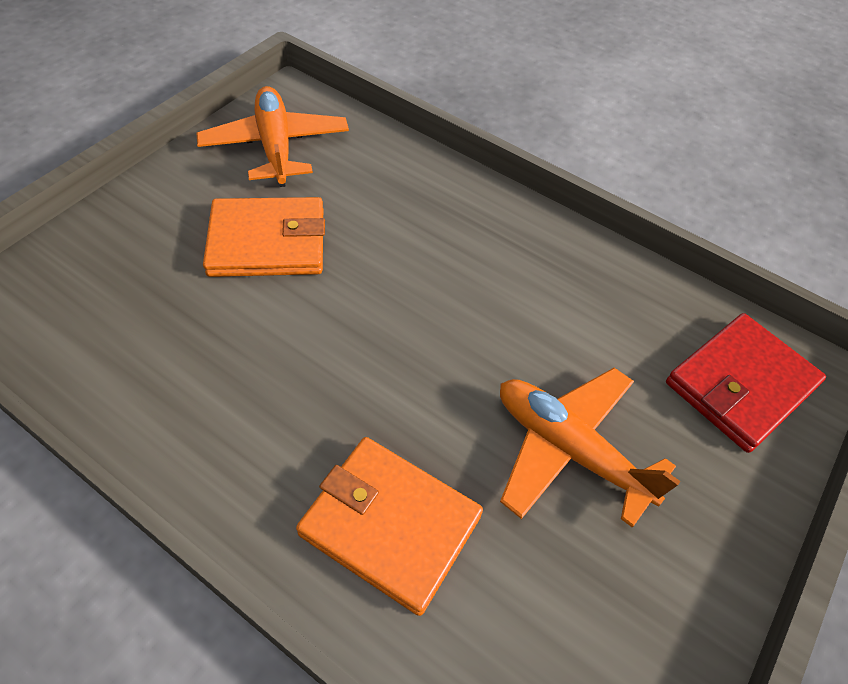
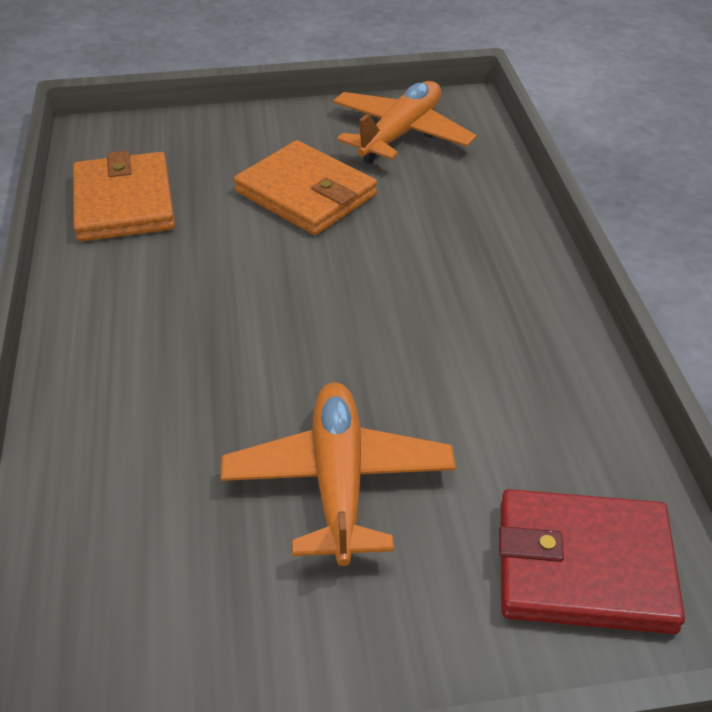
camera: 50 degrees right, 10 degrees down
orange wallet [296,437,483,616] -> orange wallet moved to [73,150,175,242]

